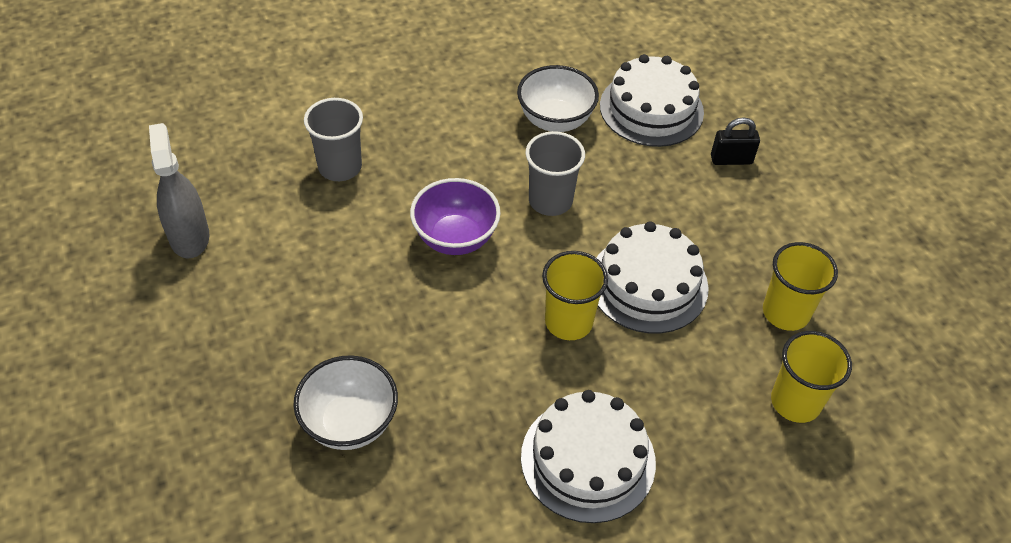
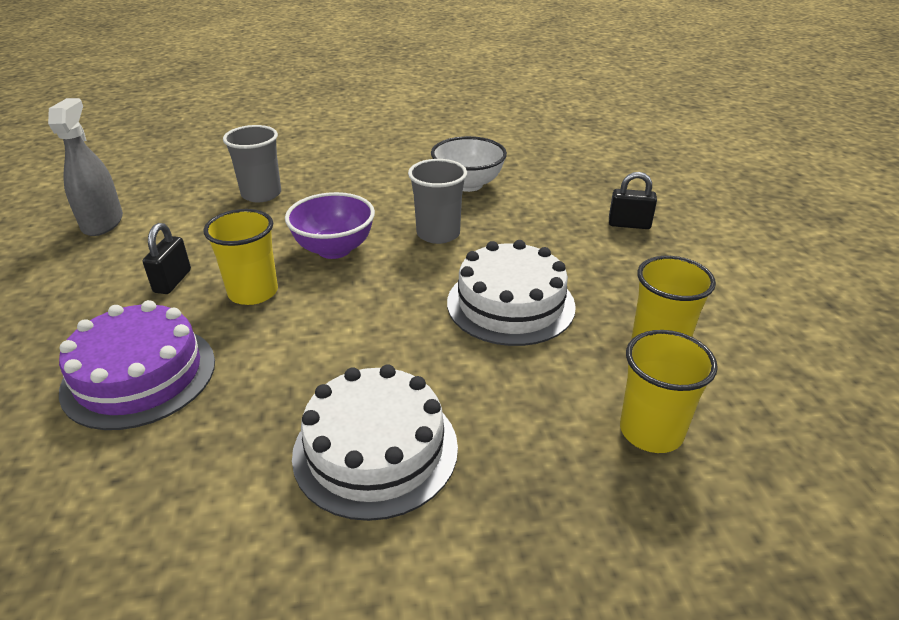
camera: 15 degrees right, 15 degrees down
white bowl [294,355,398,450] -> purple cake [59,300,215,430]
yellow cup [542,251,608,340] -> yellow cup moved to [203,209,278,305]
white cake [600,54,704,147] -> none
none -> black padlock [143,223,191,294]

